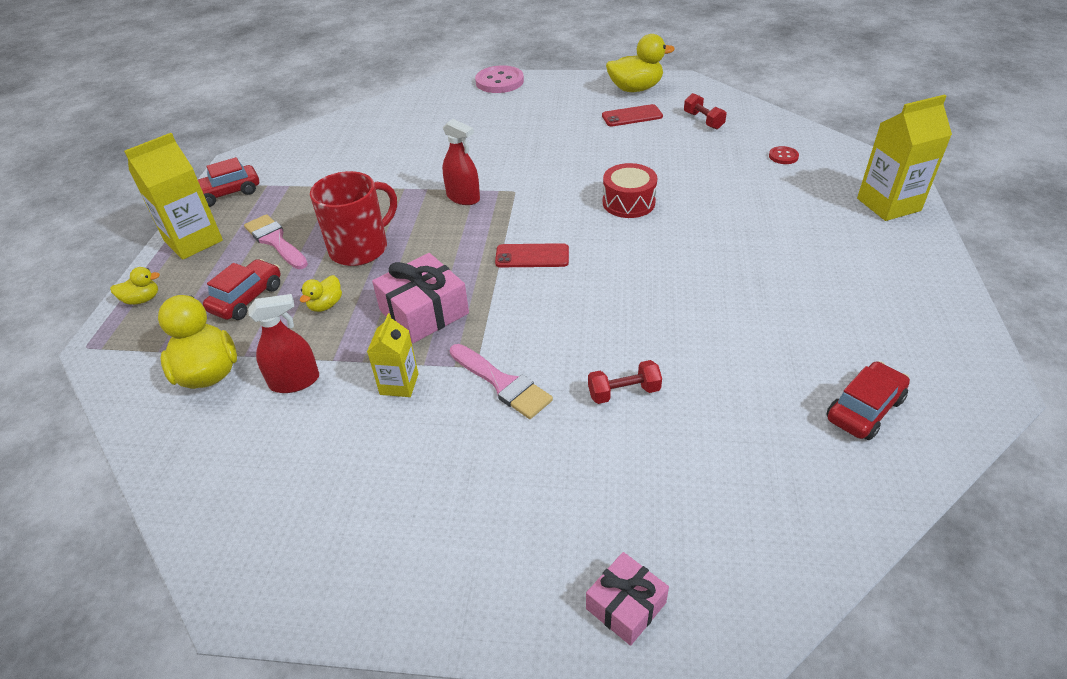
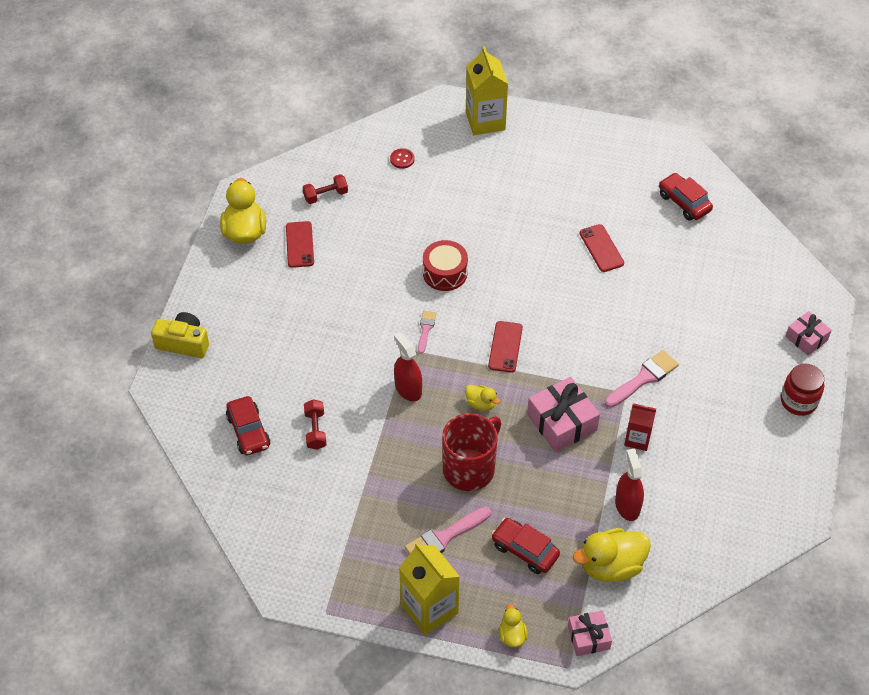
camera: 85 degrees left, 10 degrees up
red car [198,157,259,207] -> red car moved to [226,396,270,455]
yellow duck [300,275,342,312] -> yellow duck moved to [465,385,501,411]
red mug [310,171,397,266] -> red mug turned 75 degrees clockwise [442,413,501,491]
yellow carton [367,313,419,397] -> red carton [624,403,656,451]
red spray bottle [442,119,480,205] -> red spray bottle turned 75 degrees counterclockwise [394,332,422,402]
pink button [475,65,524,93] -> yellow camera [151,312,209,358]
red dumbbell [588,360,662,404] -> red dumbbell moved to [304,399,326,450]
none -> pink brush [418,311,436,354]
none -> pink gift [568,610,612,656]
none -> red phone [580,224,624,272]
none -> red jar [781,363,824,416]

